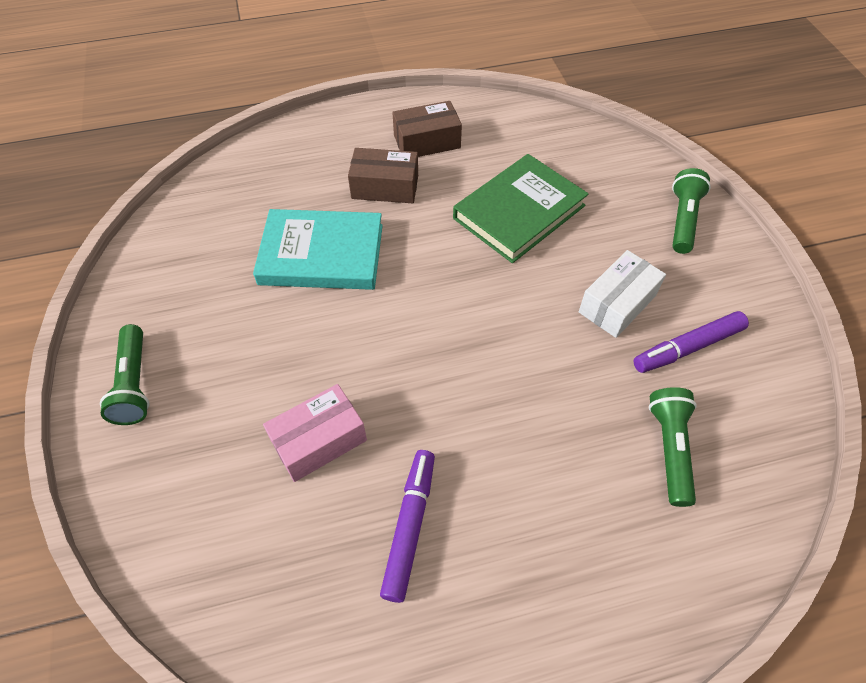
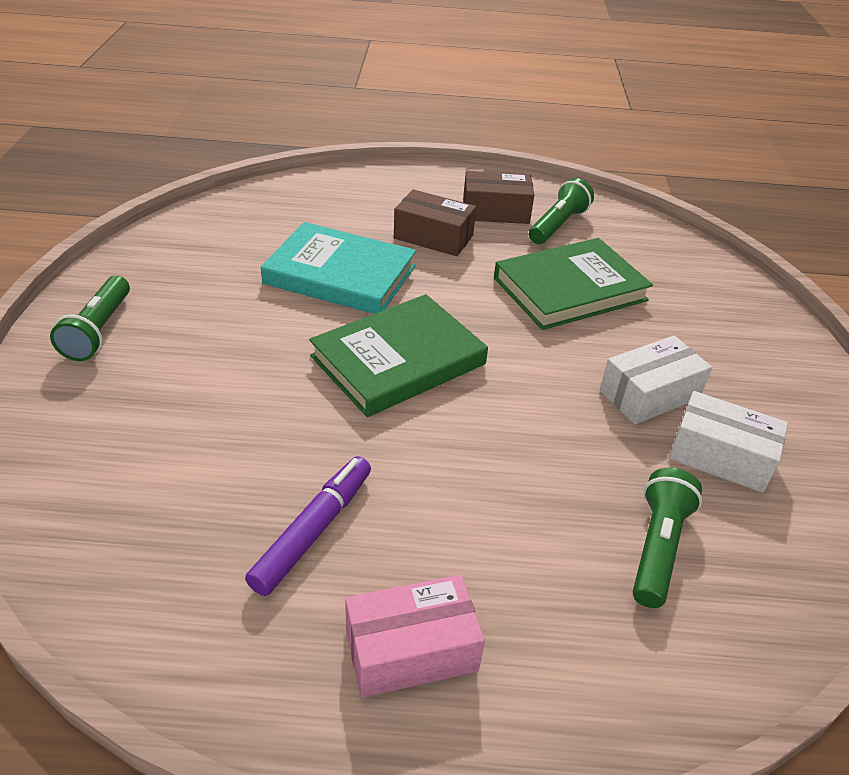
camera: 15 degrees right, 15 degrees down
pink box [263,384,367,482] -> pink box moved to [345,575,485,698]
purple marker [633,311,749,373] -> white box [669,391,788,493]
green flashlight [672,168,711,254] -> green flashlight moved to [529,178,594,244]
none -> green book [309,294,488,417]

